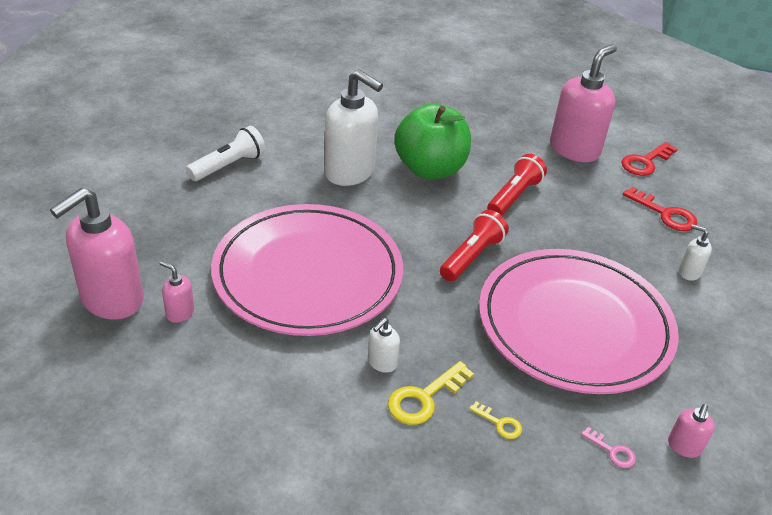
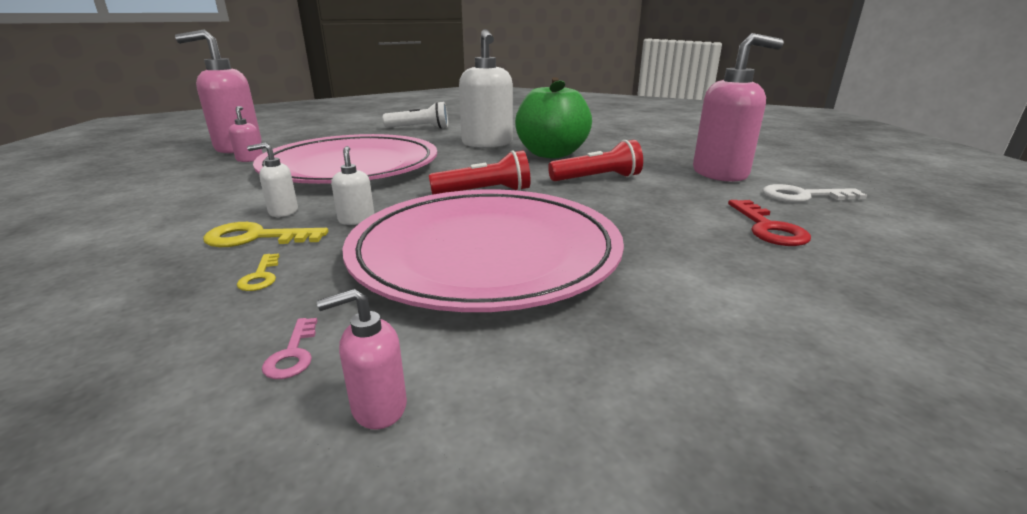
camera: 45 degrees right, 15 degrees down
red key [621,142,677,176] -> white key [763,184,867,203]
white soap dispenser [679,224,712,281] -> white soap dispenser moved to [331,146,374,225]

